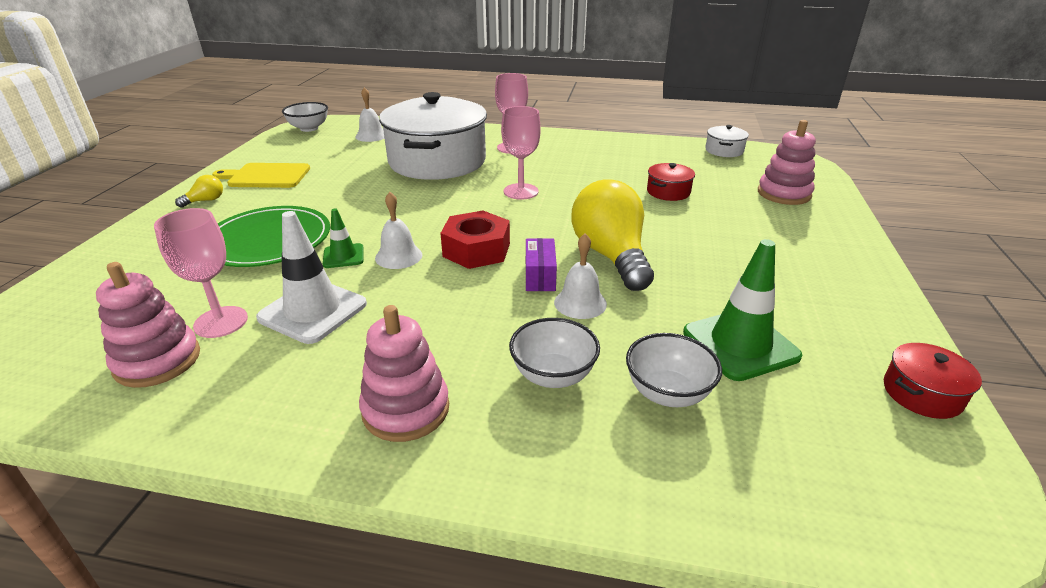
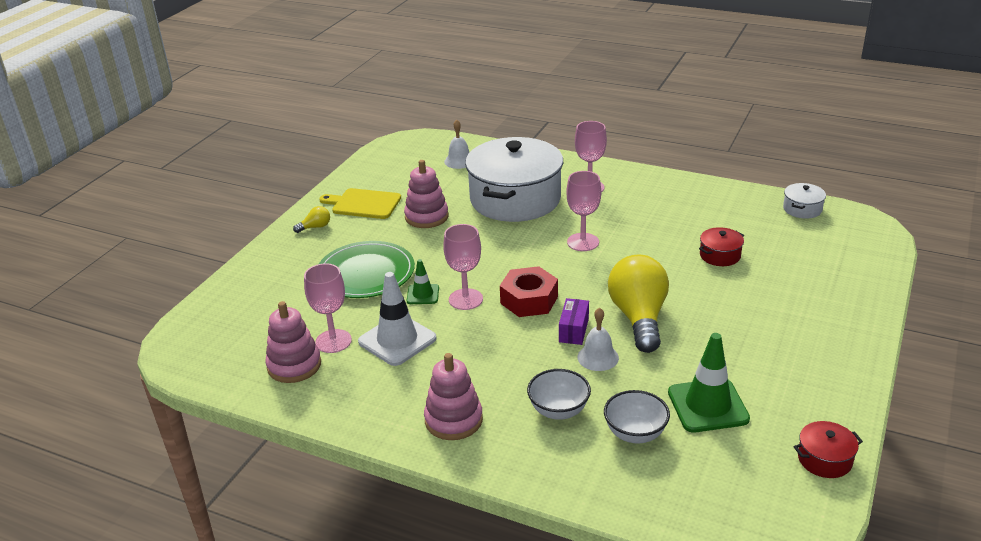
camera: 15 degrees right, 0 degrees up
white bowl [282,102,328,132] -> none
white bell [375,192,422,269] -> pink goblet [443,224,483,310]
pink stacking toy [758,120,816,205] -> pink stacking toy moved to [404,160,449,228]

